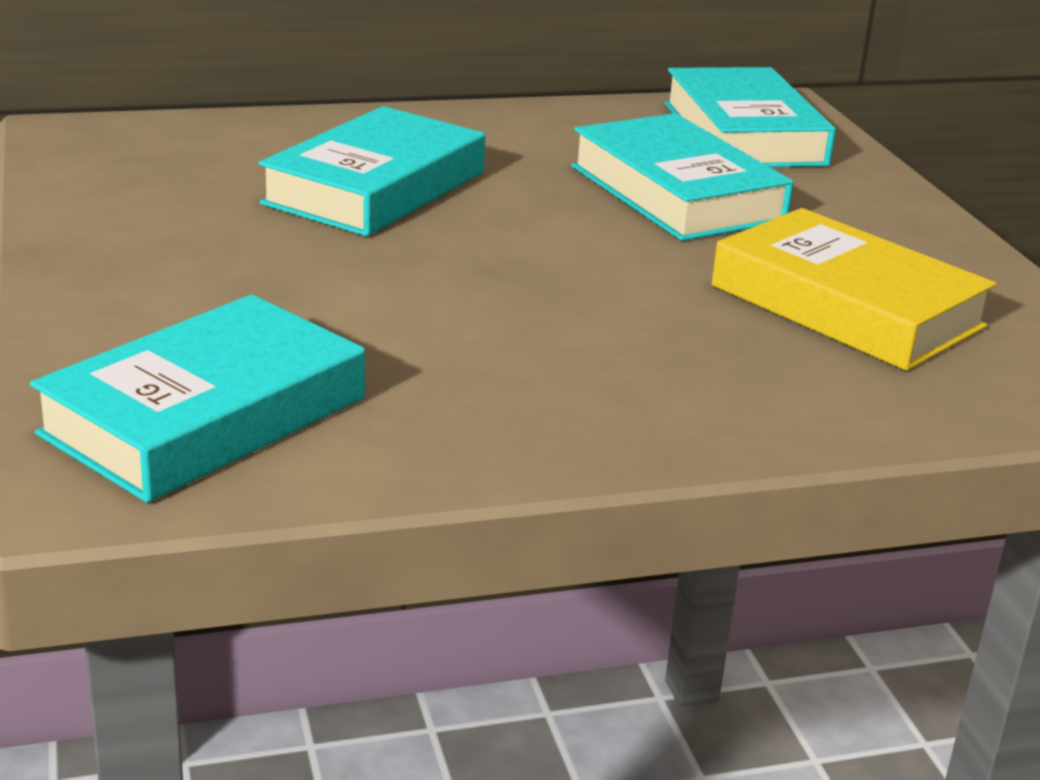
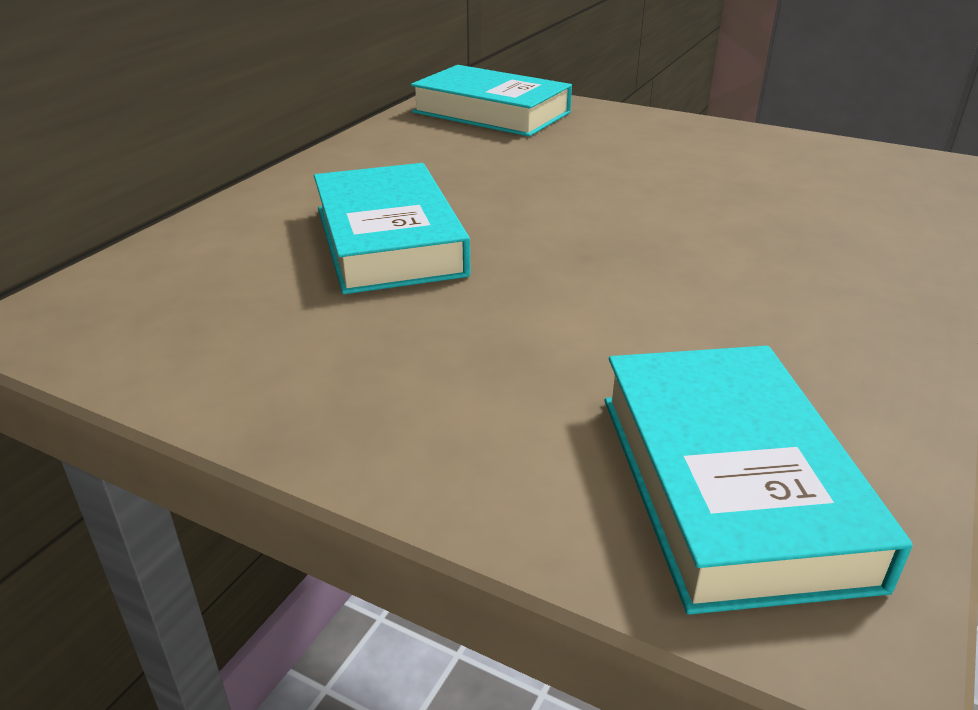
camera: 45 degrees left, 5 degrees up
turquoise book [571,113,793,241] -> none
yellow book [712,208,997,371] -> none

